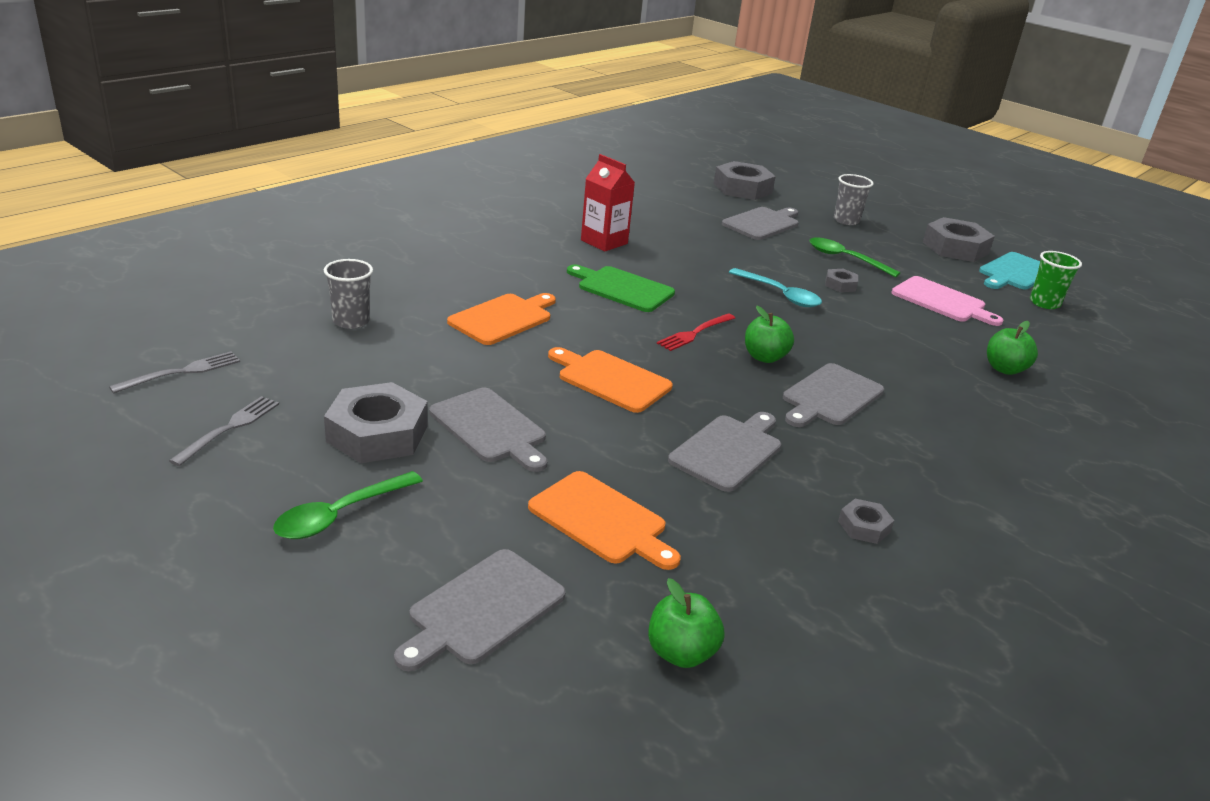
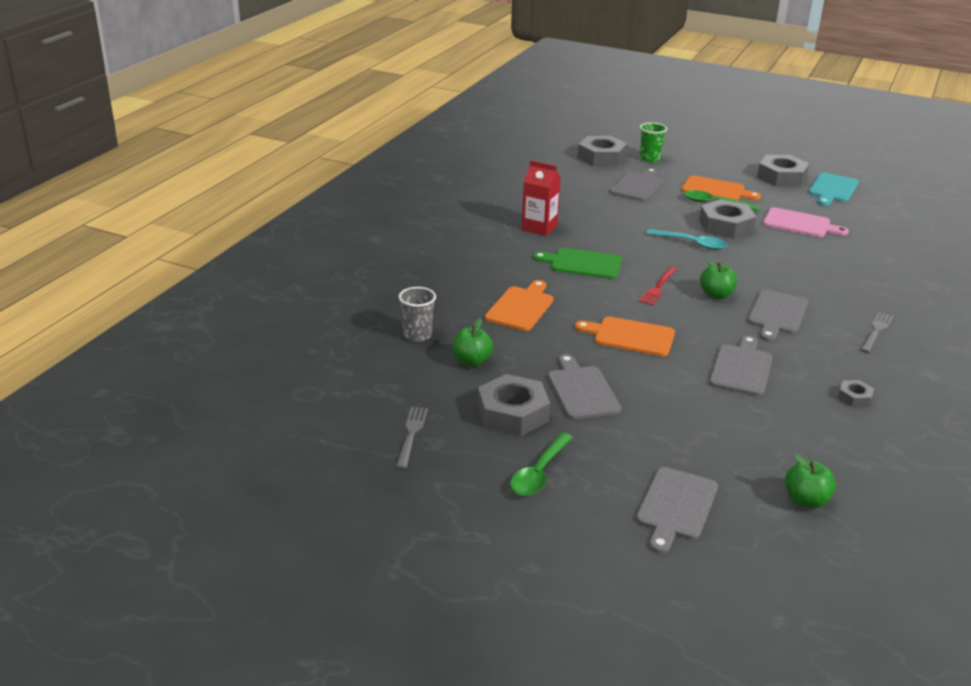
camera: 15 degrees left, 0 degrees up
grey fork [109,351,240,393] -> grey fork moved to [860,312,894,353]
grey cutting board [429,388,547,472] -> grey cutting board turned 135 degrees counterclockwise [548,354,621,420]
orange cutting board [528,471,681,570] -> orange cutting board moved to [681,175,761,200]
grey nut [825,269,858,292] -> grey nut [699,199,756,239], size x2.06
grey cup [834,174,874,225] -> none
green apple [987,321,1038,375] -> green apple moved to [453,318,493,366]
green cup [1030,251,1082,309] -> green cup moved to [640,123,667,162]

